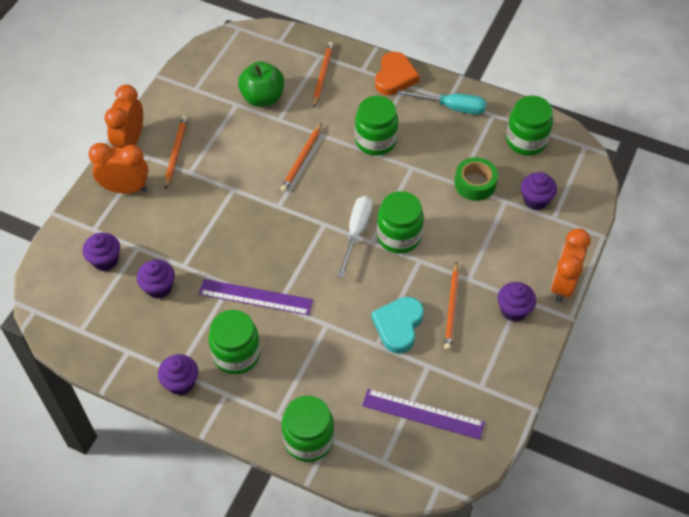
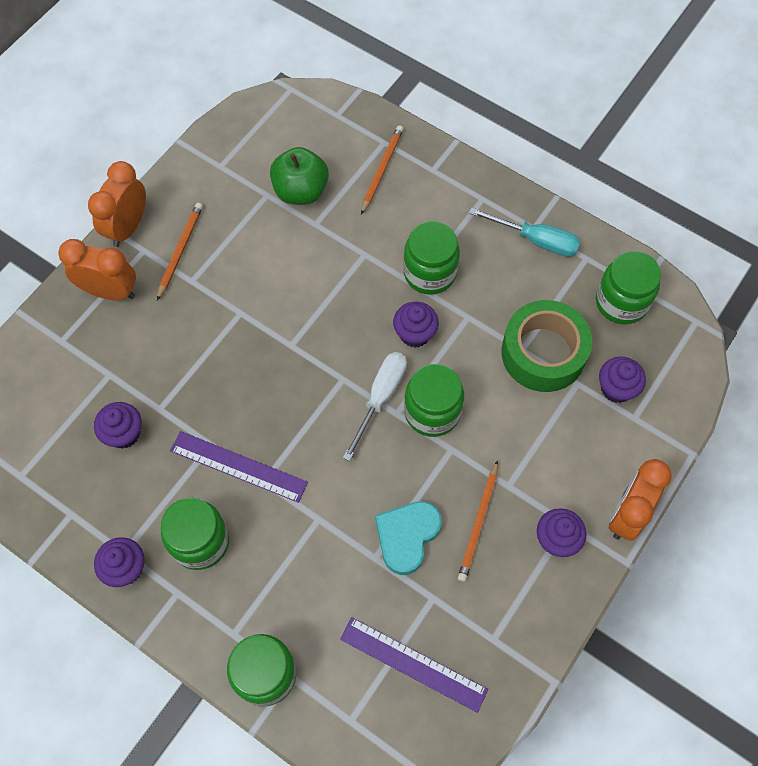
camera: 10 degrees right, 10 degrees up
purple cupcake [83,233,120,271] -> purple cupcake moved to [393,302,439,347]
orange pencil [281,123,322,192] -> none
orange heart [375,52,420,95] -> none
green tape [454,157,498,201] -> green tape [501,300,592,392], size x1.59

